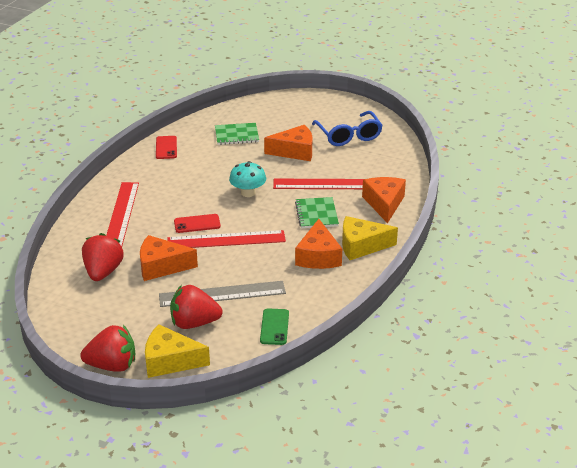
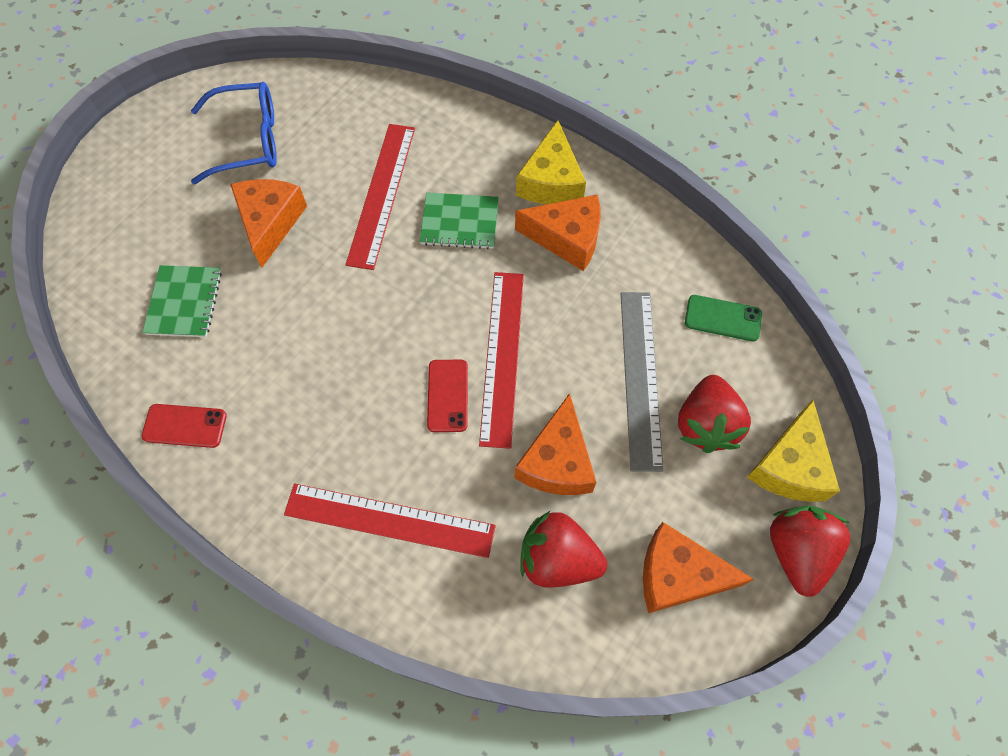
camera: 80 degrees left, 30 degrees up
turquoise mushroom [229,161,266,197] -> none
orange cheese [362,177,406,223] -> orange cheese moved to [643,522,754,613]

